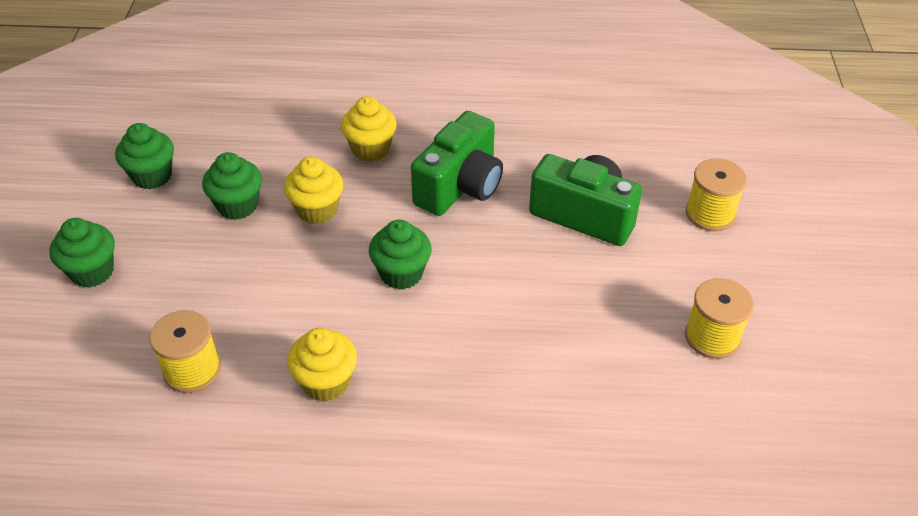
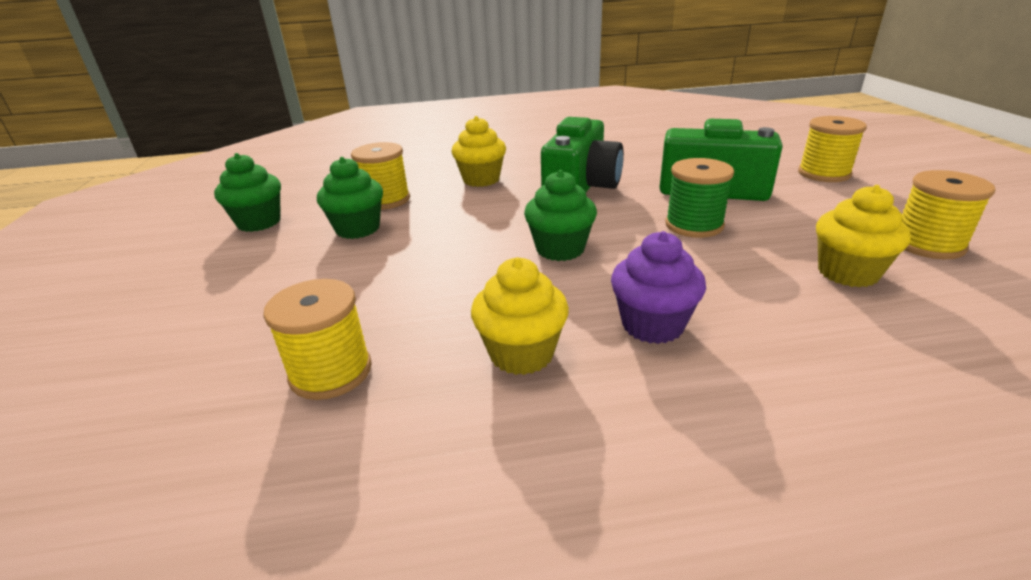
camera: 10 degrees left, 15 degrees down
green cupcake [49,218,115,288] -> none
yellow cupcake [284,157,343,224] -> yellow cupcake moved to [816,185,911,287]
none -> yellow spool [351,142,410,210]
none -> purple cupcake [611,231,706,344]
none -> green spool [665,158,734,238]

